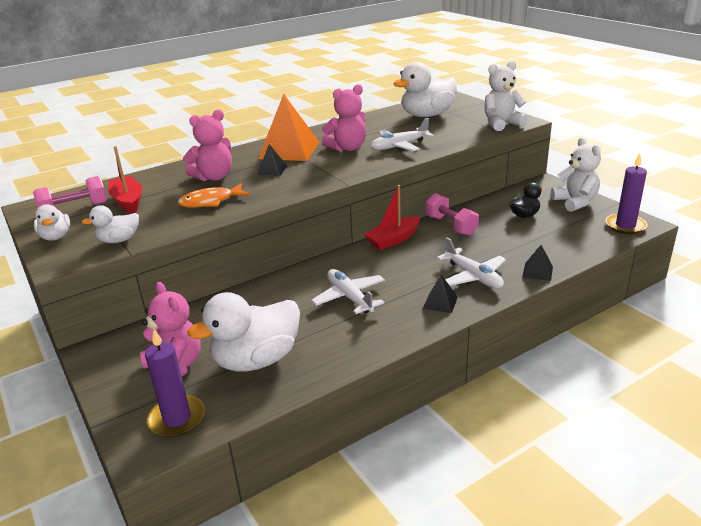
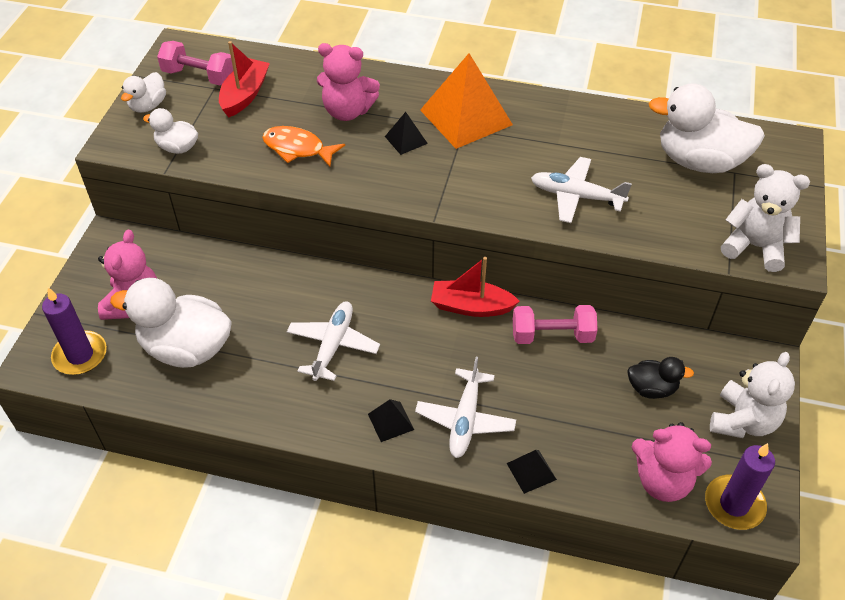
camera: 45 degrees right, 20 degrees up
pink teddy bear [322,84,366,151] -> pink teddy bear moved to [632,422,712,502]
pink dumbbell [425,193,479,236] -> pink dumbbell turned 75 degrees clockwise [513,305,598,344]

